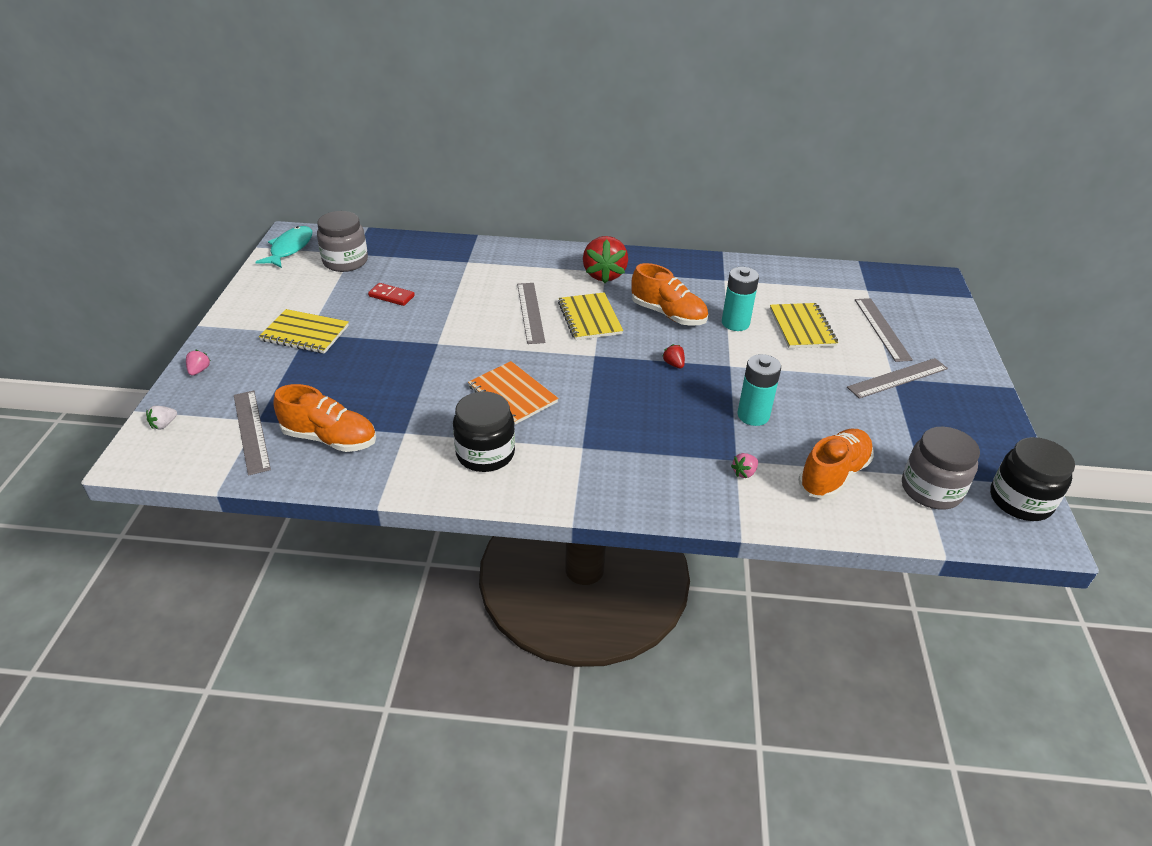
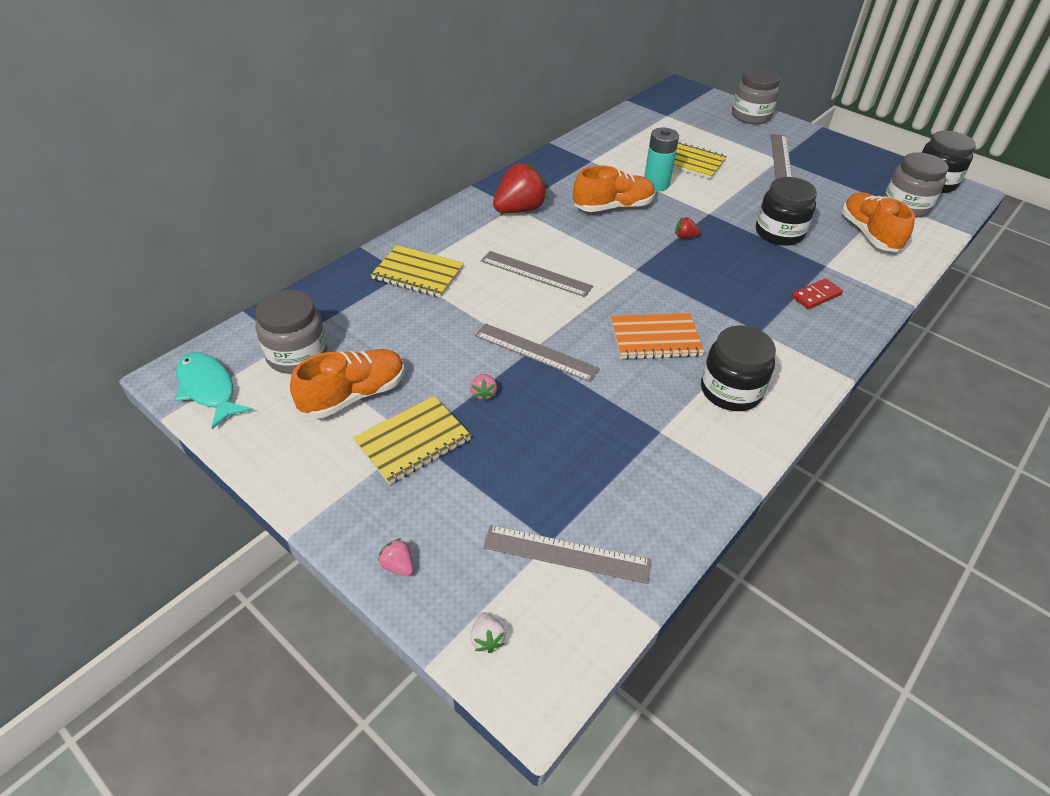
camera: 55 degrees left, 5 degrees up
orange shoe [273,384,376,452] -> orange shoe moved to [290,349,405,418]
red domino [368,283,415,306] -> red domino moved to [792,278,843,309]
yellow notebook [558,292,623,340] -> yellow notebook moved to [371,245,464,298]
red strawberry [583,236,628,283] -> red strawberry turned 75 degrees counterclockwise [493,162,548,213]
pink strawberry [731,453,758,478] -> pink strawberry moved to [470,374,497,402]
turquoise battery [737,354,781,426] -> black jar [756,177,817,246]
grey ruler [855,298,913,362] -> grey ruler moved to [475,323,600,382]
none -> grey jar [732,68,780,124]

